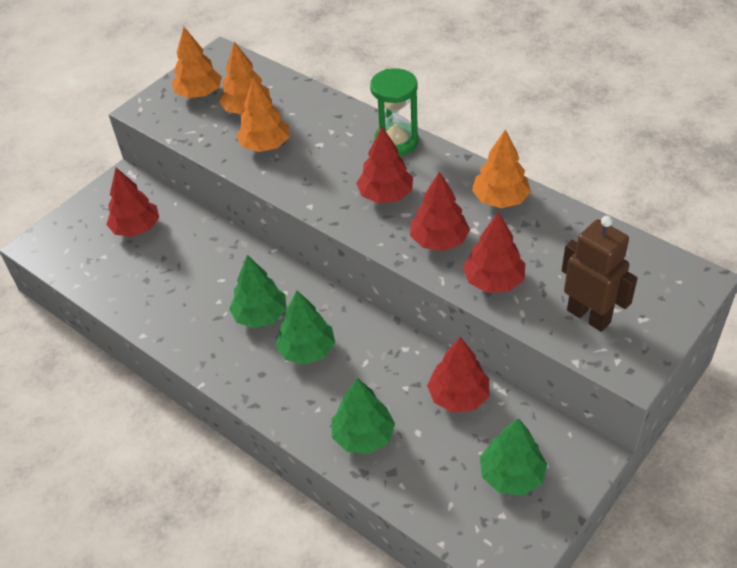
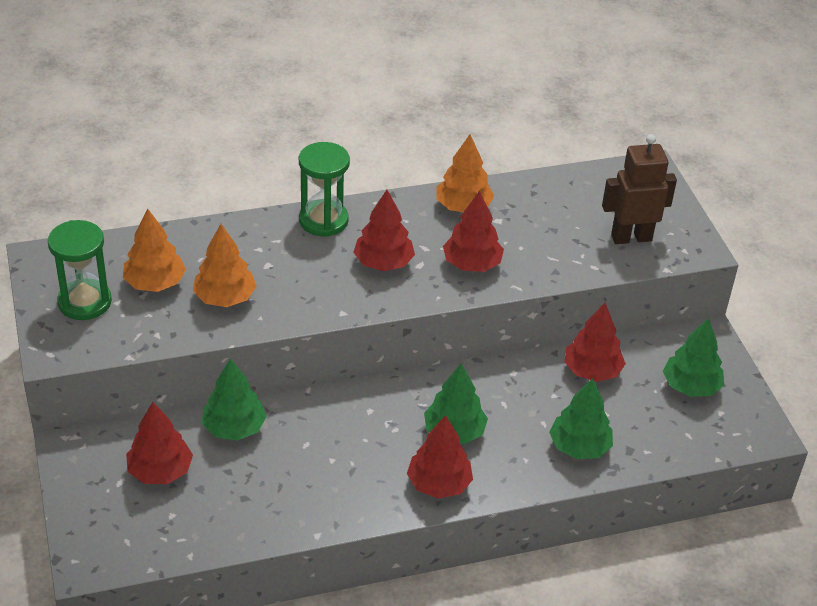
camera: 60 degrees left, 5 degrees down
orange tree [172,27,222,98] -> green hourglass [48,220,112,320]
green tree [229,255,287,328] -> green tree moved to [202,358,267,441]
red tree [463,212,525,293] -> red tree moved to [407,415,473,499]

